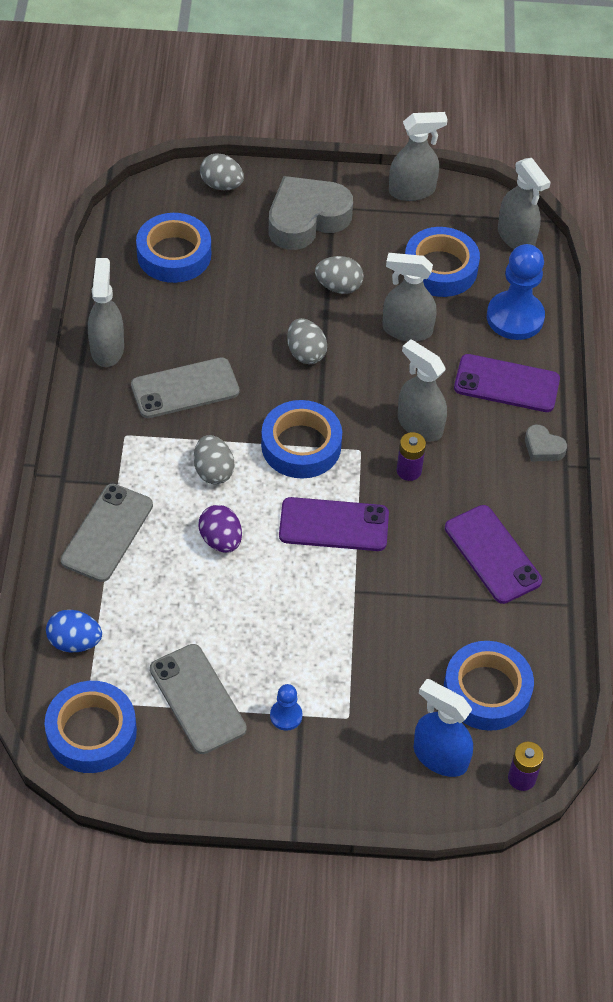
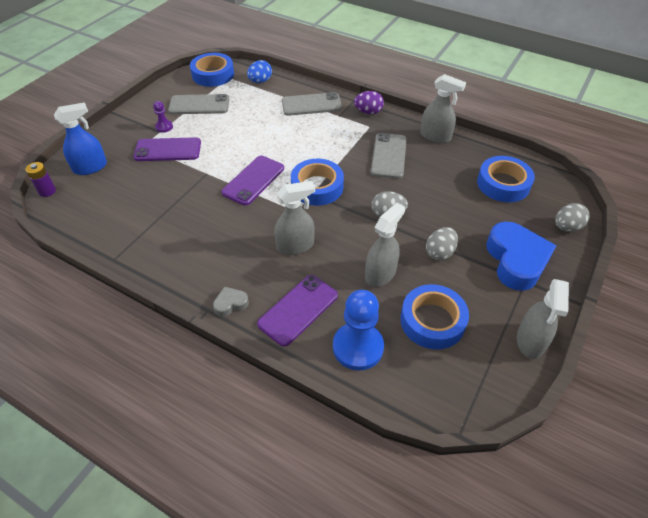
camera: 120 degrees right, 5 degrees down
grey phone [60,484,153,582] -> grey phone turned 60 degrees counterclockwise [282,92,342,116]
grey egg [194,435,234,485] -> none
purple egg [198,505,242,553] -> purple egg moved to [354,91,384,114]
grey heart [268,176,353,250] -> blue heart [486,222,557,291]
blue pawn [270,684,303,731] -> purple pawn [153,101,173,133]
purple battery [397,432,426,481] -> none
blue tape [444,641,534,731] -> none
purple phone [445,505,542,604] -> purple phone moved to [133,137,201,161]
grey spray bottle [498,158,551,249] -> none

